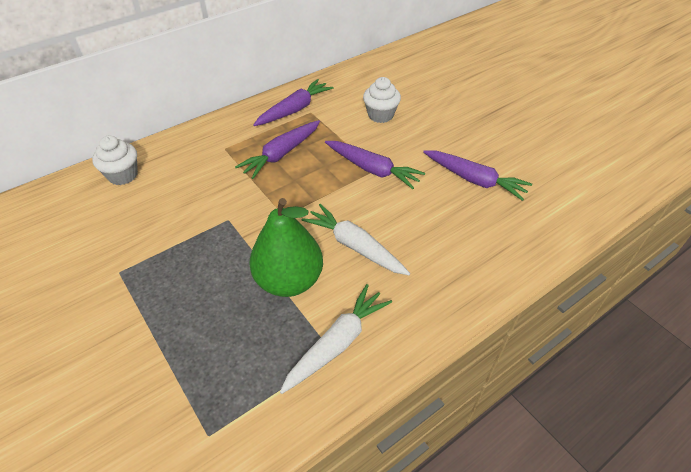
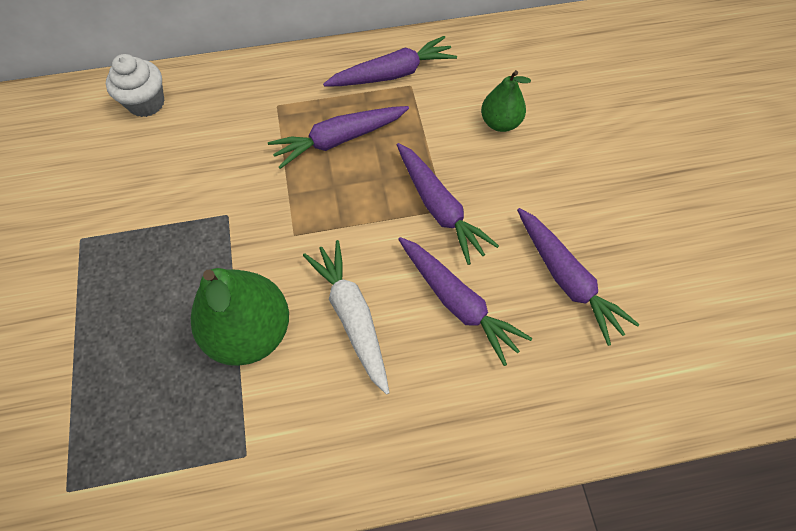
camera: 25 degrees right, 15 degrees up
white carrot [280,284,392,394] -> none
white cupcake [363,77,401,123] -> green pear [481,70,531,132]
none -> purple carrot [398,237,533,366]

